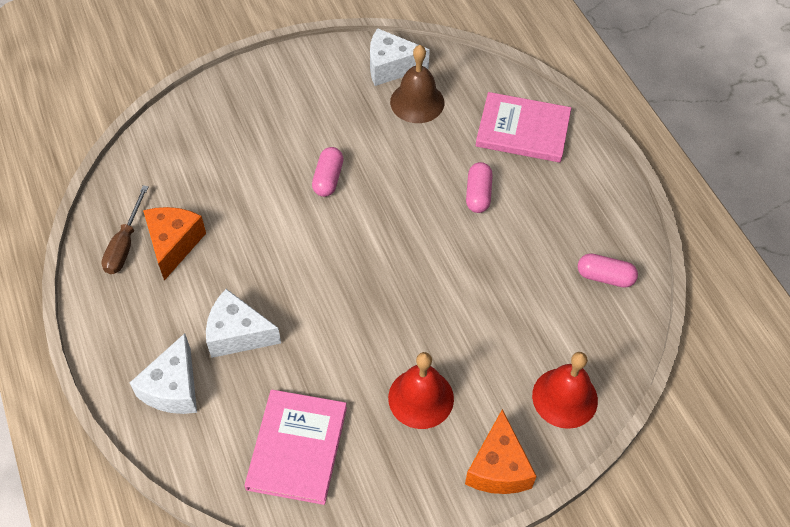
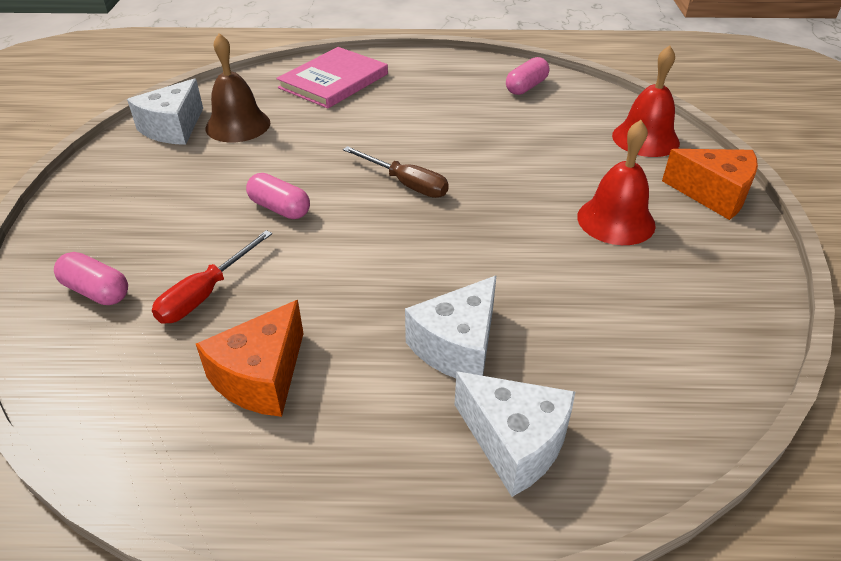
camera: 65 degrees left, 15 degrees down
brown screwdriver [101,185,149,274] -> brown screwdriver moved to [343,146,449,198]
orange cheese [143,207,206,281] -> orange cheese turned 90 degrees counterclockwise [196,300,304,417]
pink book [245,390,347,505] -> none
pink capsule [466,162,493,213] -> pink capsule moved to [54,252,128,305]
none -> red screwdriver [152,230,272,324]

